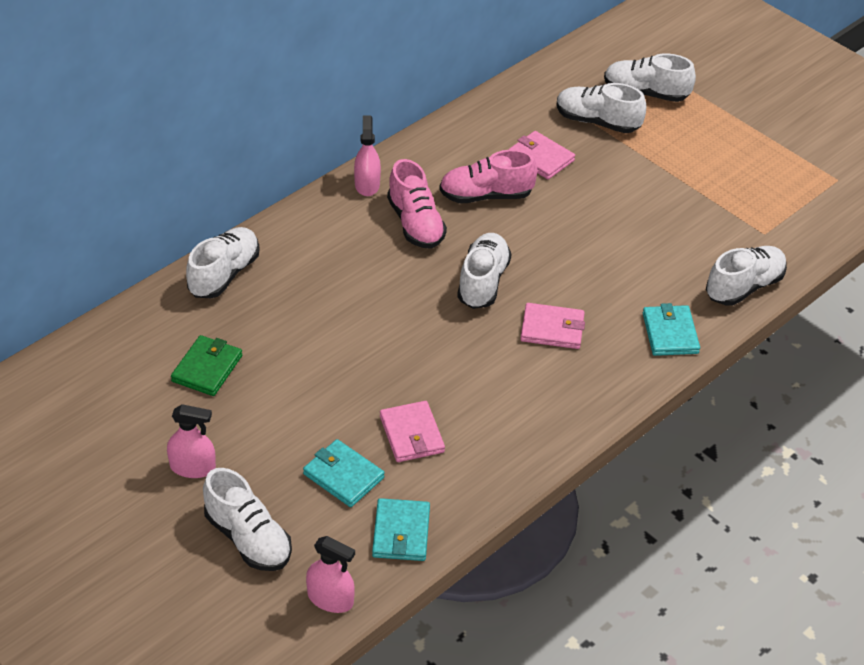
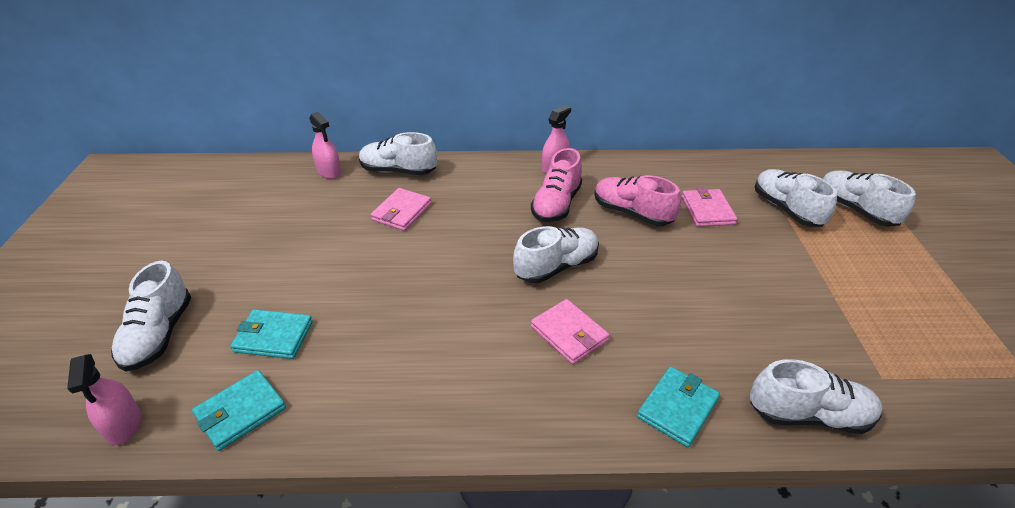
camera: 45 degrees right, 5 degrees down
pink spray bottle [167,404,216,478] -> pink spray bottle moved to [309,112,341,179]
green wallet [171,335,242,396] -> none
white shoe [186,227,260,298] -> white shoe turned 150 degrees counterclockwise [359,132,437,175]
turquoise wallet [303,439,385,507] -> turquoise wallet turned 75 degrees counterclockwise [230,309,313,359]
pink wallet [380,401,445,462] -> pink wallet moved to [370,188,432,231]

